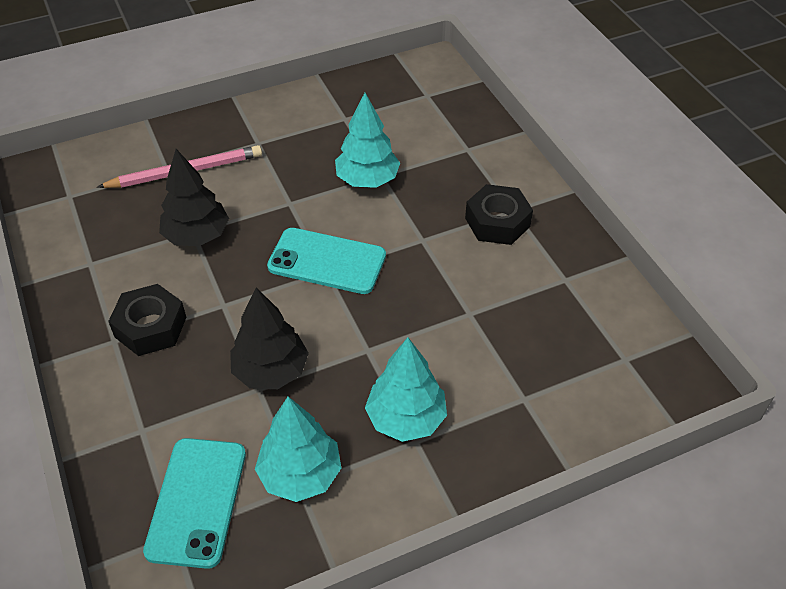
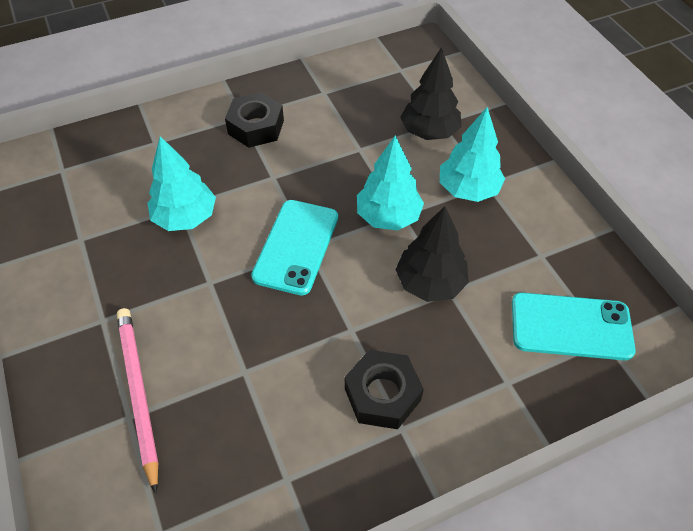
camera: 90 degrees left, 5 degrees up
black tree [159,149,229,246] -> black tree moved to [400,47,461,140]
turquoise tree [255,397,341,502] -> turquoise tree moved to [357,135,424,231]

